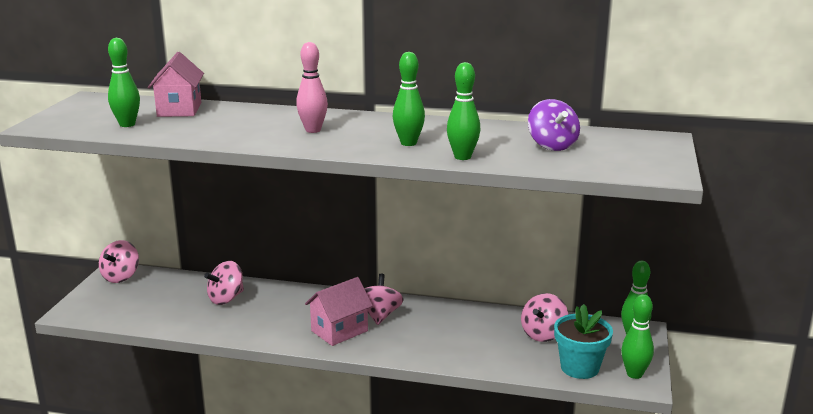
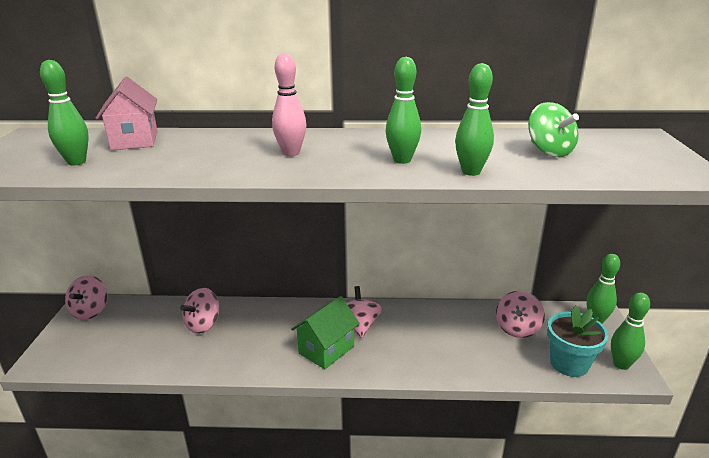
camera: 10 degrees left, 5 degrees up
pink house [305,277,373,346] -> green house [291,296,360,369]
purple spinning top [528,99,580,151] -> green spinning top [528,102,579,157]

